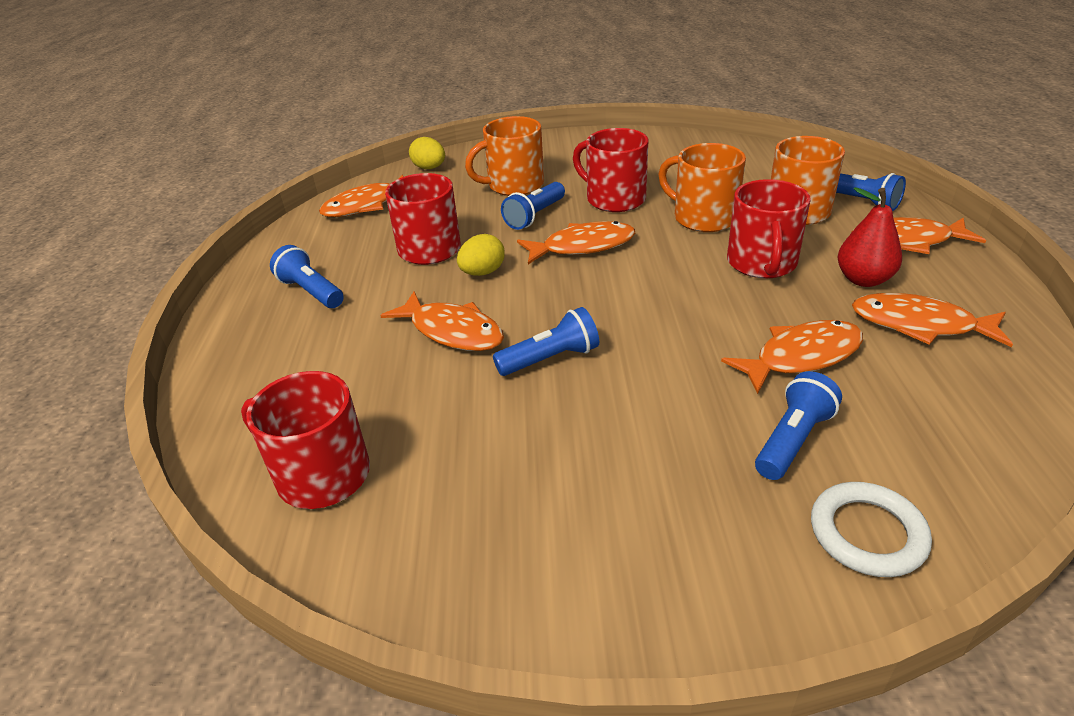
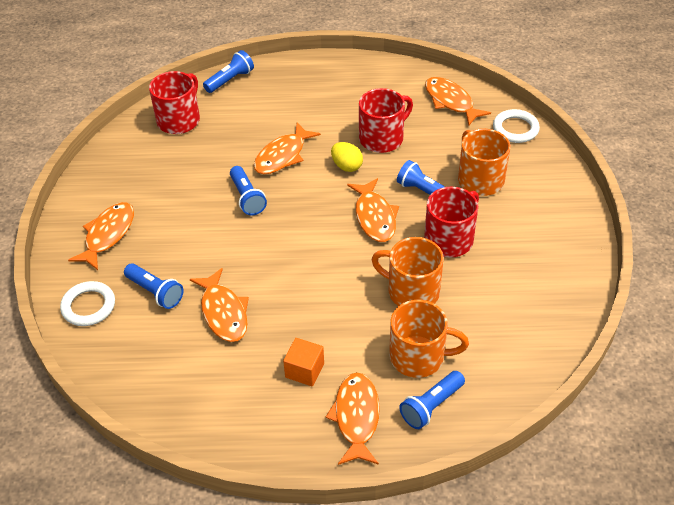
camera: 90 degrees right, 10 degrees up
blue flashlight [270,245,344,308] -> blue flashlight moved to [203,50,254,93]
yellow egg [409,137,445,169] -> white ring [493,109,540,143]
orange mug [658,143,746,232] -> orange mug turned 105 degrees counterclockwise [371,237,444,306]
red mug [727,179,811,279] -> none
red pear [837,187,902,287] -> orange cube [283,338,324,386]
orange fish [852,293,1013,347] -> orange fish moved to [68,202,134,270]

